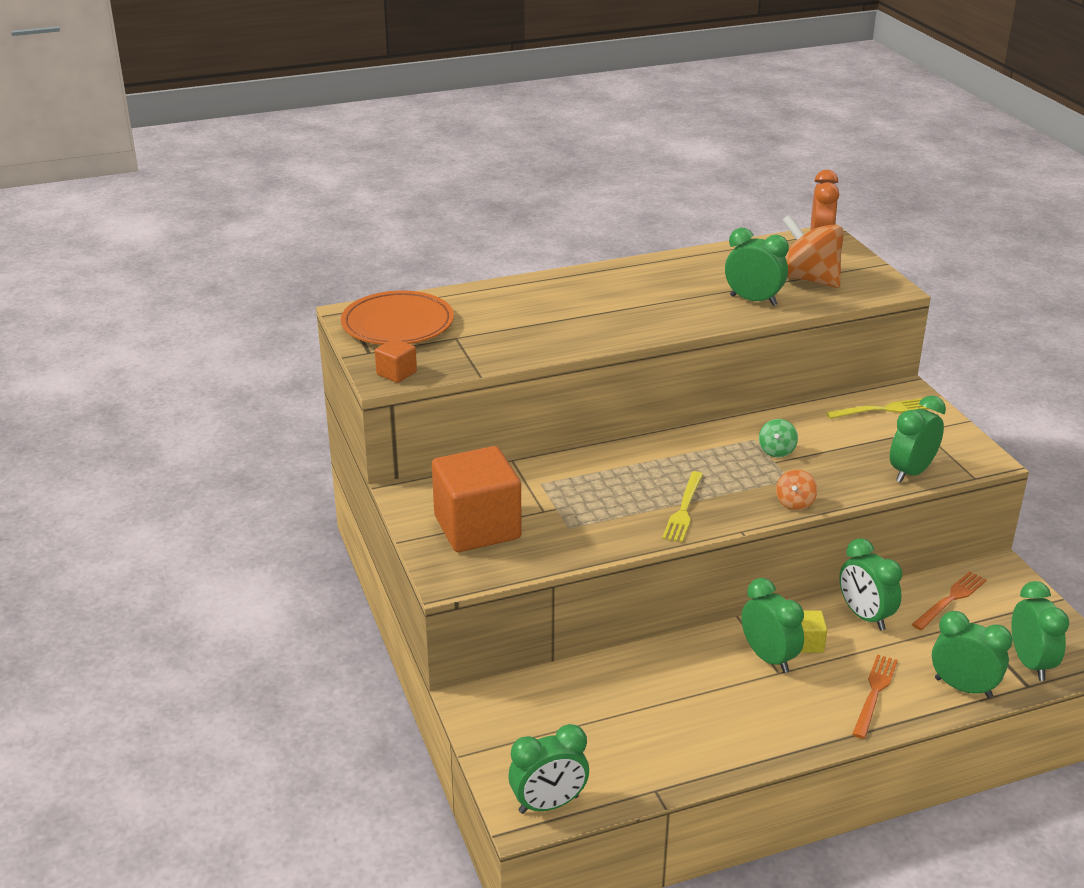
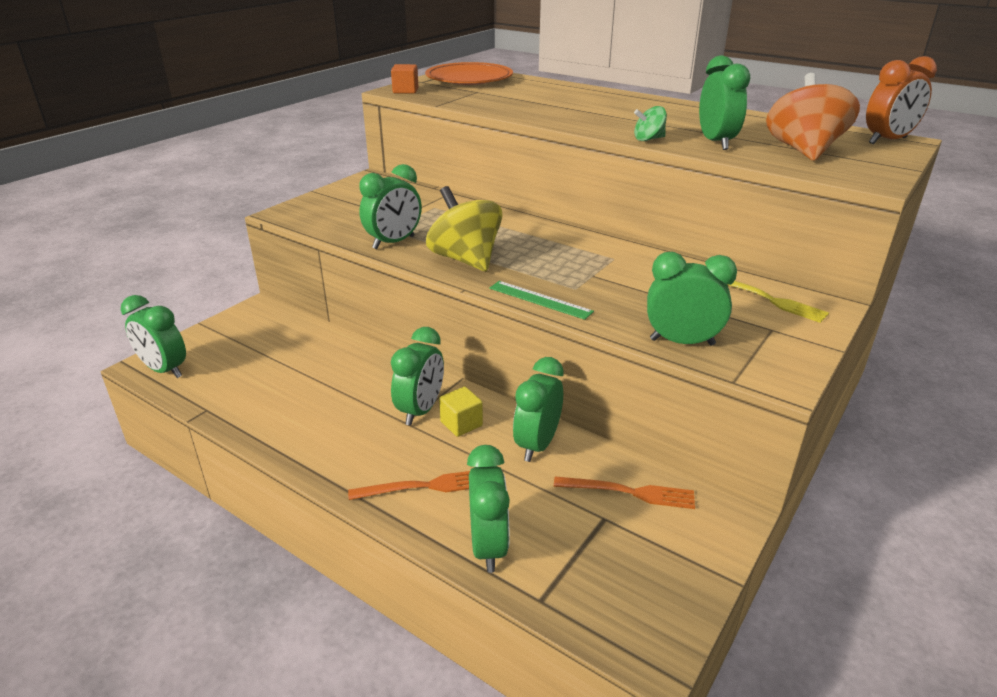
camera: 55 degrees right, 0 degrees up
orange cube [432,446,522,552] -> none
yellow fork [662,471,703,543] -> yellow spinning top [426,186,502,271]
green spinning top [759,419,798,457] -> green spinning top moved to [634,106,667,141]
orange spinning top [776,469,817,510] -> green ruler [489,281,594,320]
green clock [1011,581,1069,681] -> green clock moved to [359,164,422,249]

